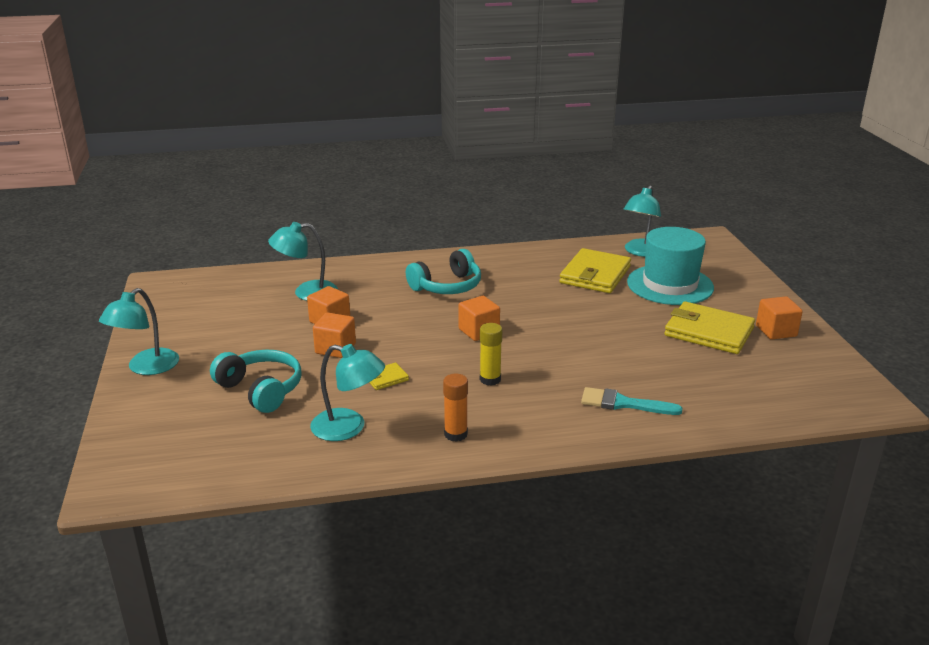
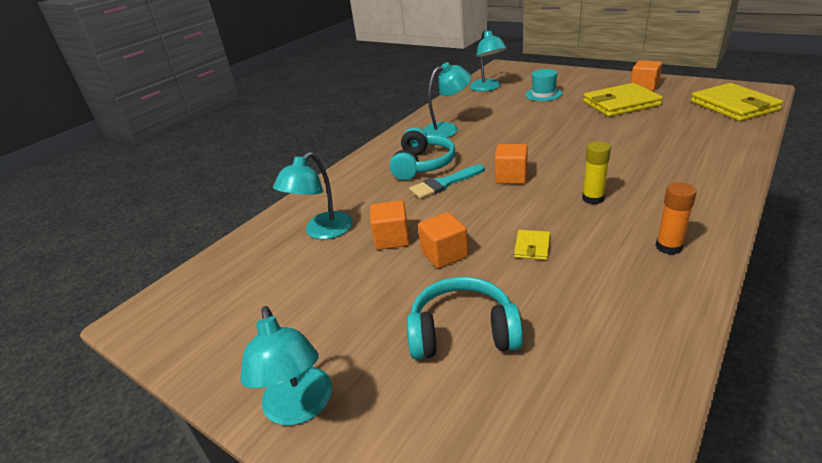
camera: 40 degrees left, 5 degrees up
turquoise lamp [310,344,385,441] -> turquoise lamp moved to [423,62,471,138]
yellow wallet [559,248,631,293] -> yellow wallet moved to [691,83,783,121]
turquoise brush [581,387,683,415] -> turquoise brush moved to [409,164,484,199]
turquoise hat [627,227,714,305] -> turquoise hat [525,69,563,101], size x0.54

